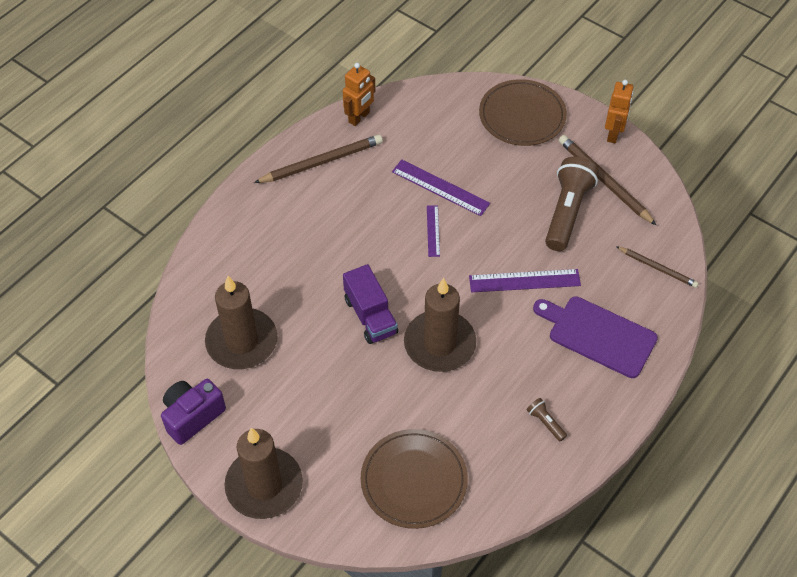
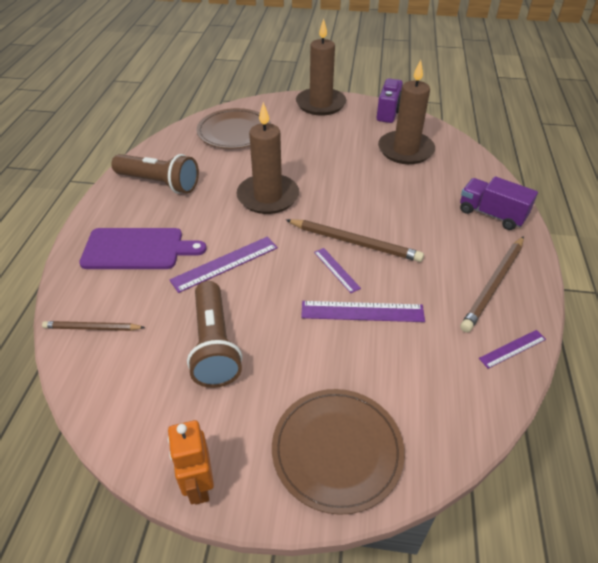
camera: 150 degrees right, 10 degrees down
orange robot [343,63,375,126] -> purple ruler [479,330,546,369]
purple truck [343,264,398,344] -> purple truck moved to [460,176,538,230]
brown flashlight [527,398,567,442] -> brown flashlight [111,154,199,194], size x2.33
brown pencil [559,135,657,226] -> brown pencil moved to [286,219,424,262]

